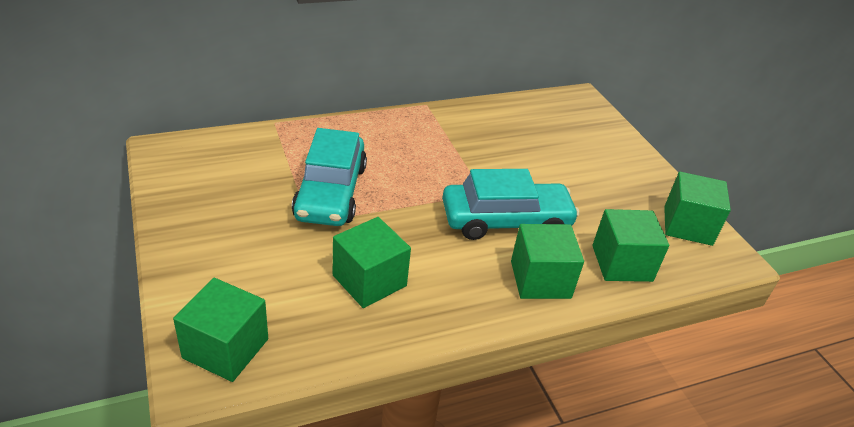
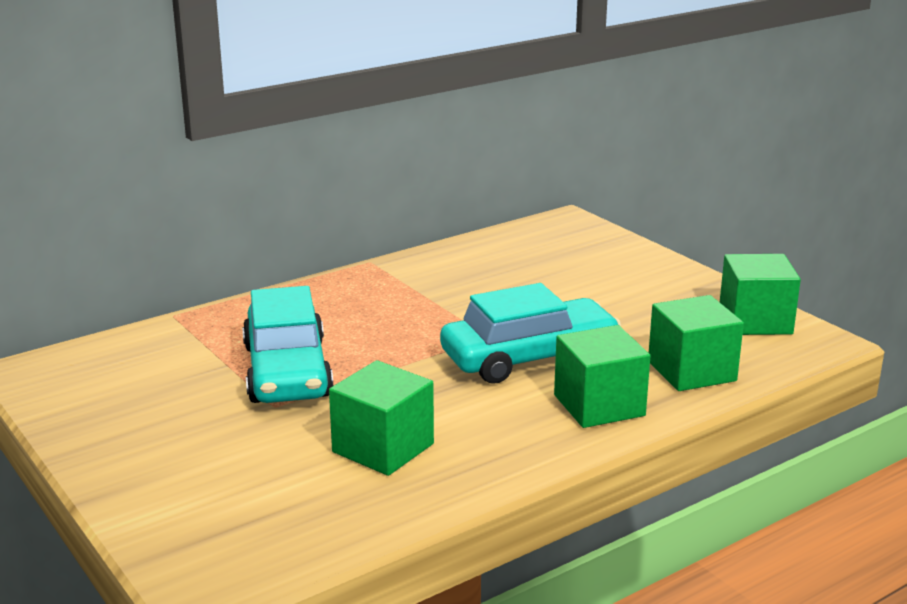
camera: 10 degrees left, 15 degrees down
green cube [173,278,268,382] -> none

